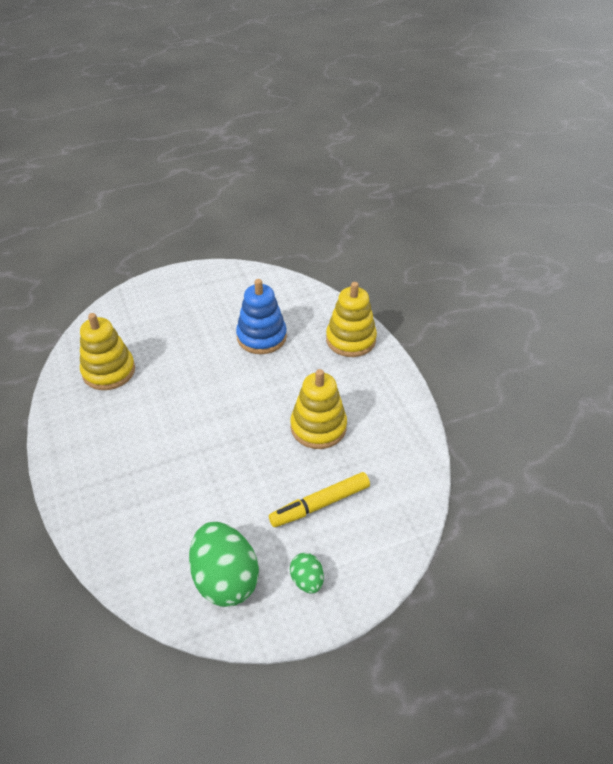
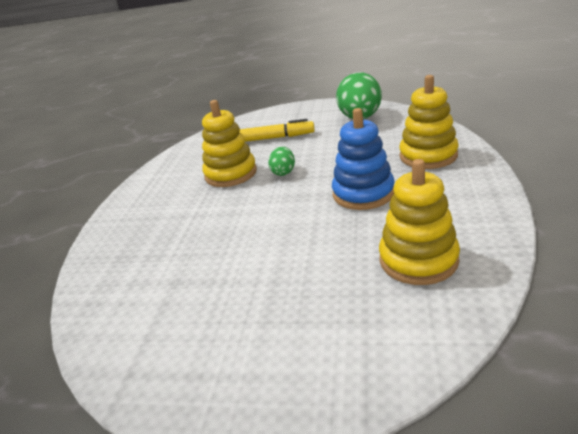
camera: 145 degrees left, 15 degrees down
blue stacking toy [236,279,287,354] -> blue stacking toy moved to [332,108,395,210]
green egg [290,553,324,594] -> green egg moved to [268,147,295,176]
yellow stacking toy [326,282,377,357] -> yellow stacking toy moved to [399,75,459,169]

